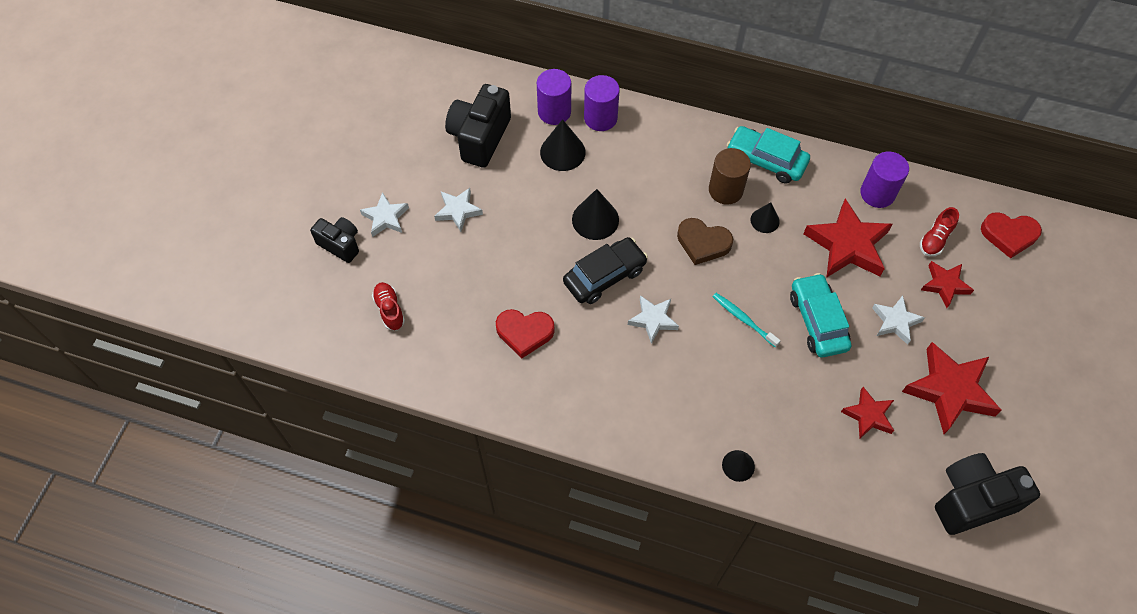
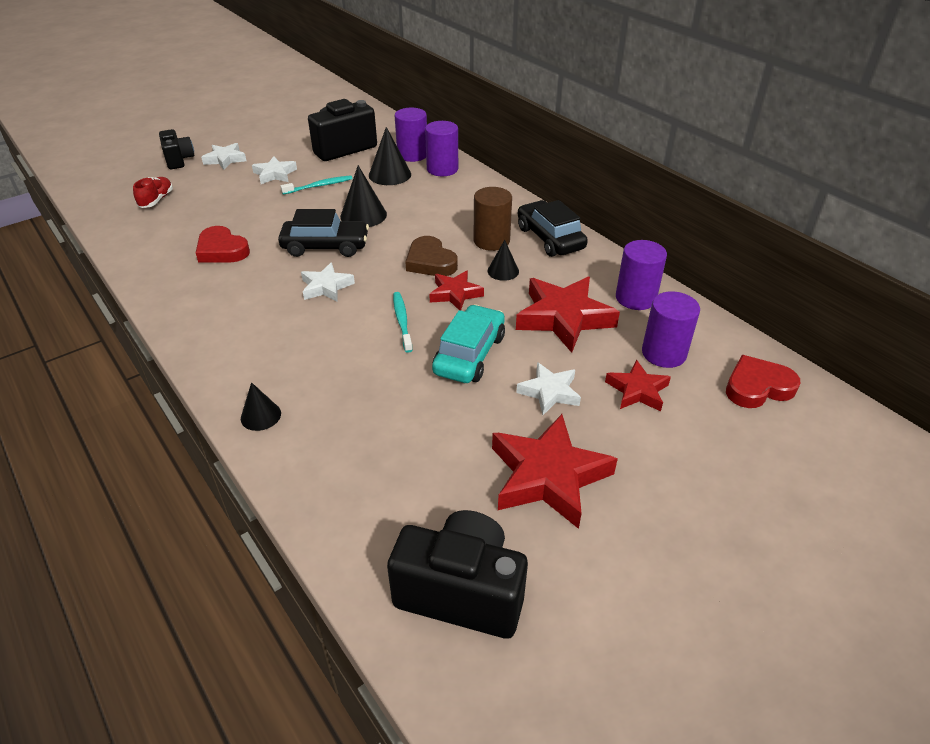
camera: 35 degrees right, 20 degrees down
turquoise car [727,126,810,183] -> black car [518,200,588,257]
red star [841,387,894,439] -> red star moved to [429,271,484,310]
red shoe [920,207,959,256] -> purple cylinder [642,291,700,368]
red heart [981,212,1042,259] -> red heart turned 120 degrees clockwise [726,355,801,408]
none -> turquoise toothbrush [280,175,353,194]

